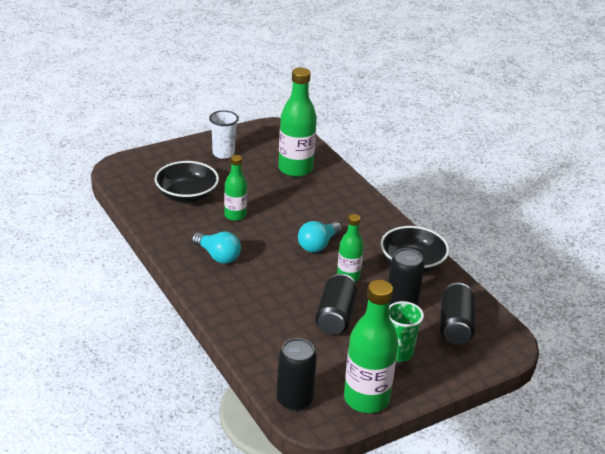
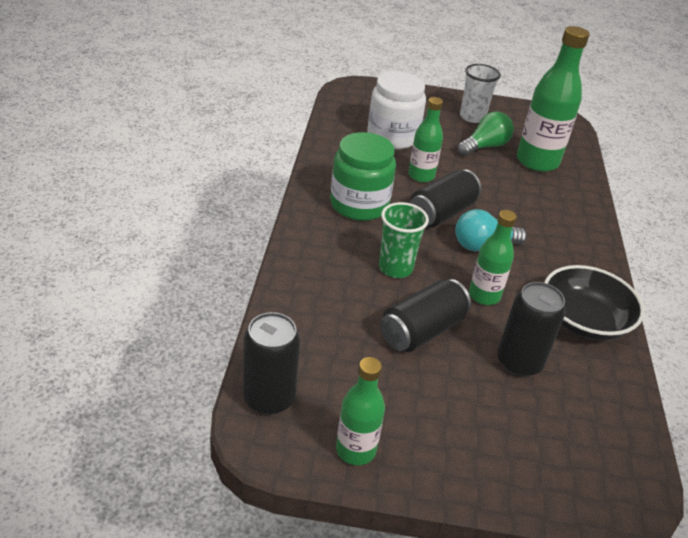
camera: 35 degrees right, 5 degrees up
black bowl [155,161,219,202] -> white jar [367,71,426,149]
turquoise light bulb [192,232,241,264] -> green jar [330,132,396,221]
green bottle [344,280,398,413] -> green bottle [336,357,385,465], size x0.59
green cup [389,301,424,362] -> green cup moved to [379,202,429,278]
black can [440,283,475,345] -> black can moved to [410,170,481,228]
none -> green light bulb [458,111,514,156]

